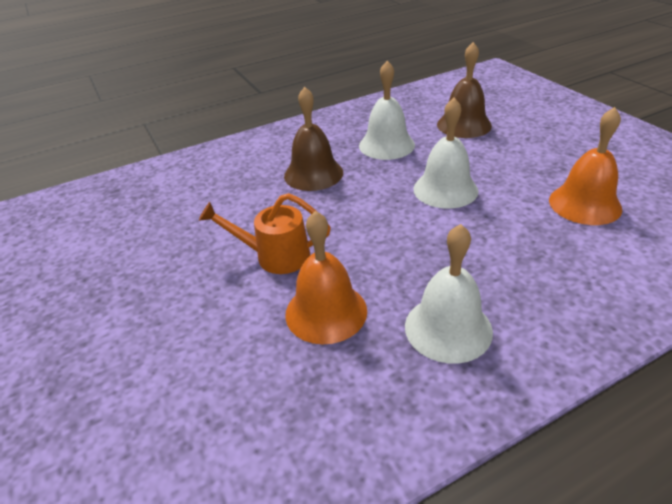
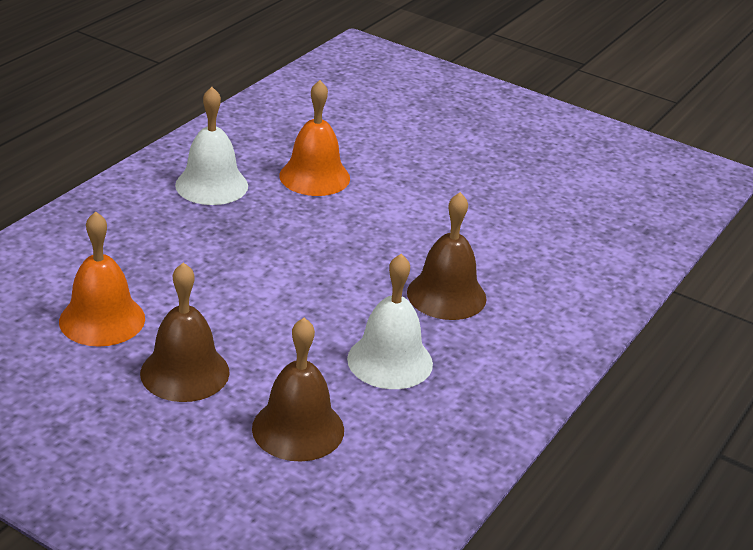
camera: 145 degrees right, 5 degrees down
orange watering can [199,193,331,274] -> none
white bell [413,98,478,209] -> none
none -> brown bell [140,262,230,402]

